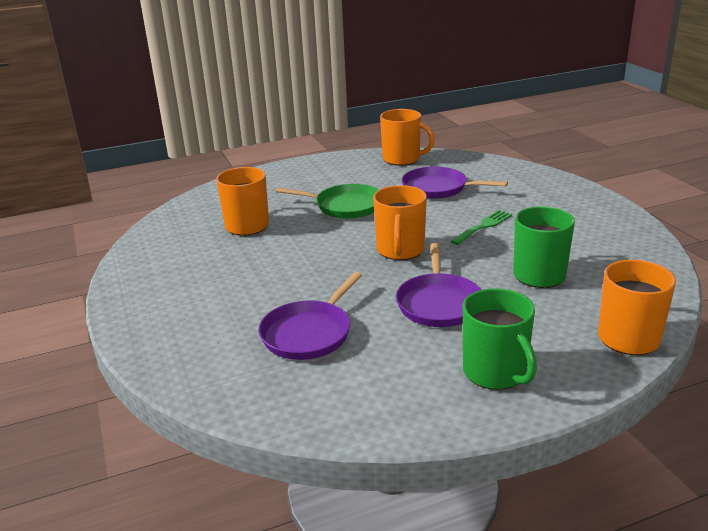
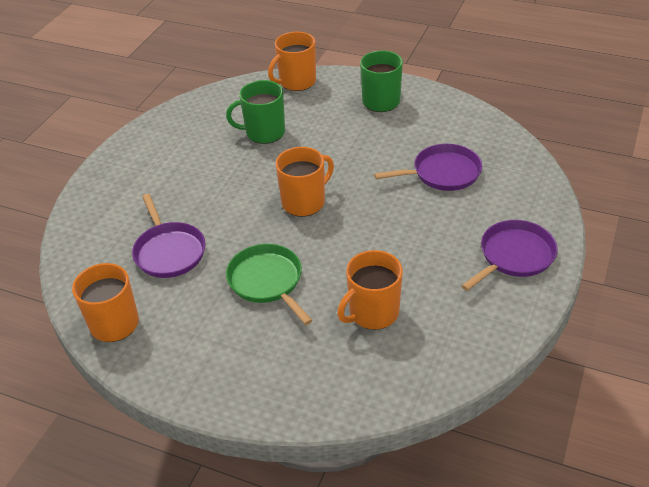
camera: 135 degrees left, 15 degrees up
purple pan [396,243,481,327] -> purple pan moved to [462,220,558,291]
green fork [451,210,512,245] -> none

